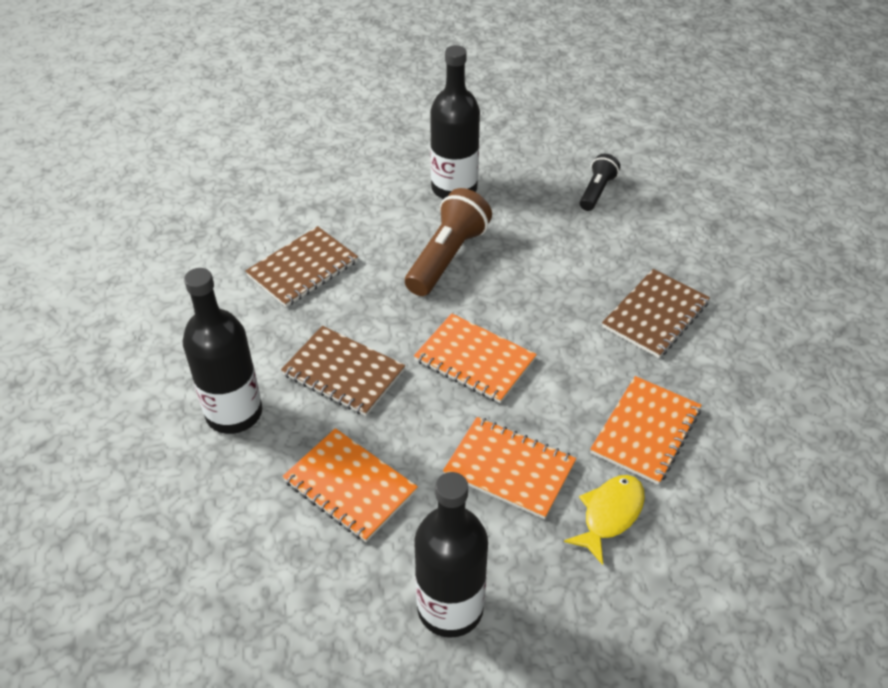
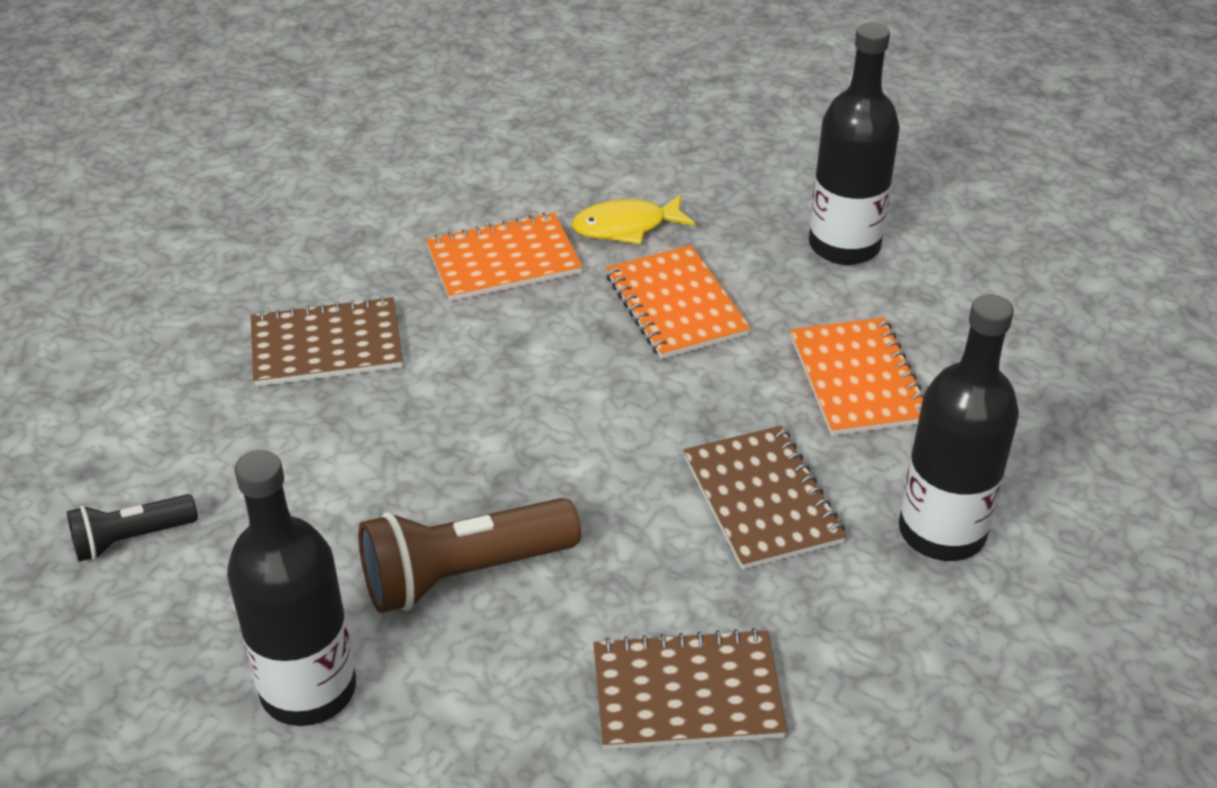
camera: 140 degrees left, 5 degrees down
orange notebook [414,313,537,403] -> none

